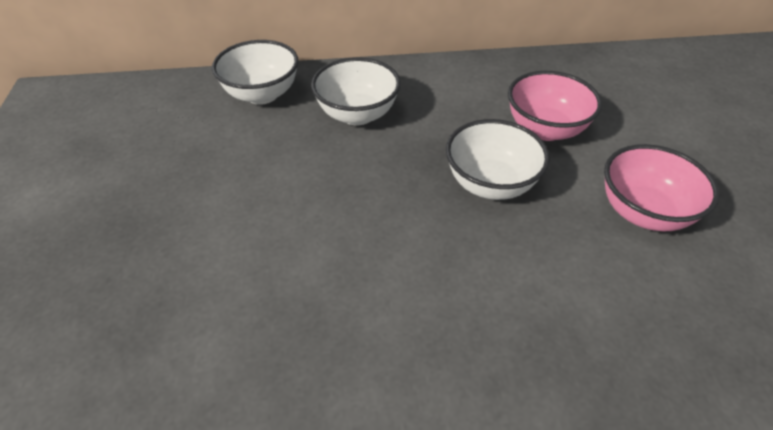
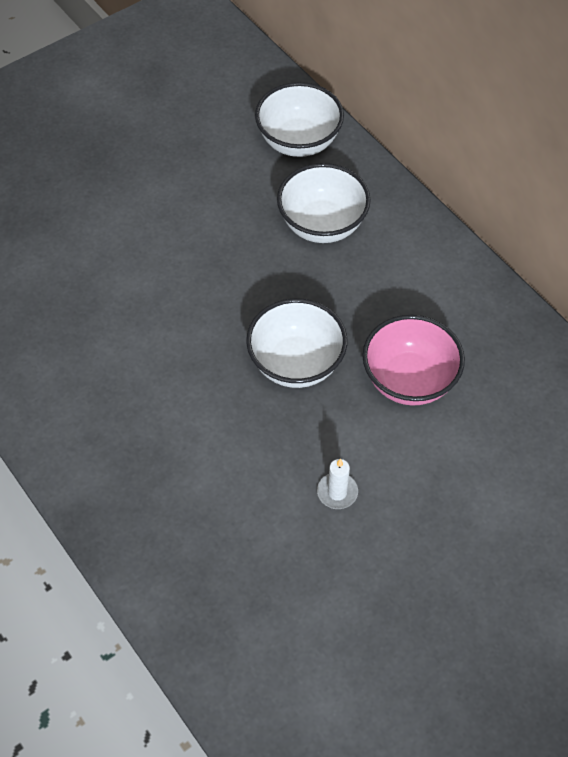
camera: 60 degrees right, 10 degrees up
pink bowl [604,144,719,231] -> white candle [317,459,358,509]

